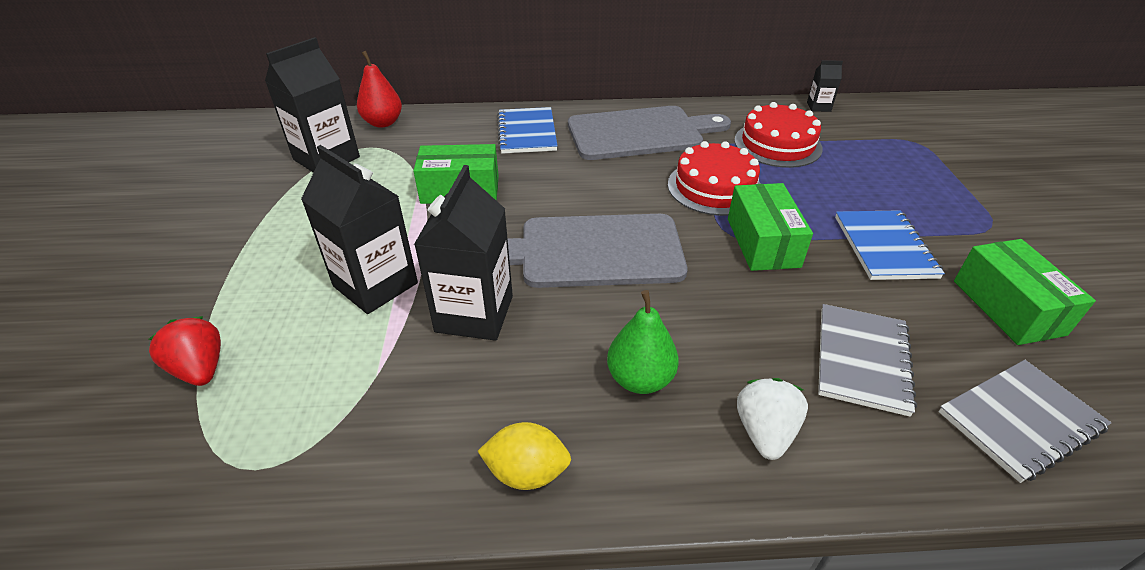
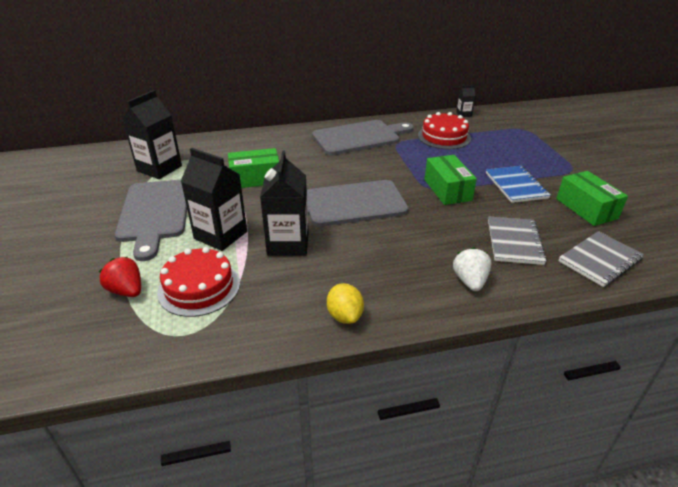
camera: 10 degrees left, 5 degrees down
red pear [357,51,402,128] -> none
yellow lemon [478,422,571,490] -> yellow lemon turned 75 degrees clockwise [327,283,364,324]
blue notebook [497,107,558,154] -> none
green pear [607,290,679,394] -> none
red cake [668,141,761,216] -> red cake moved to [157,247,240,317]
none -> grey cutting board [115,180,187,261]

